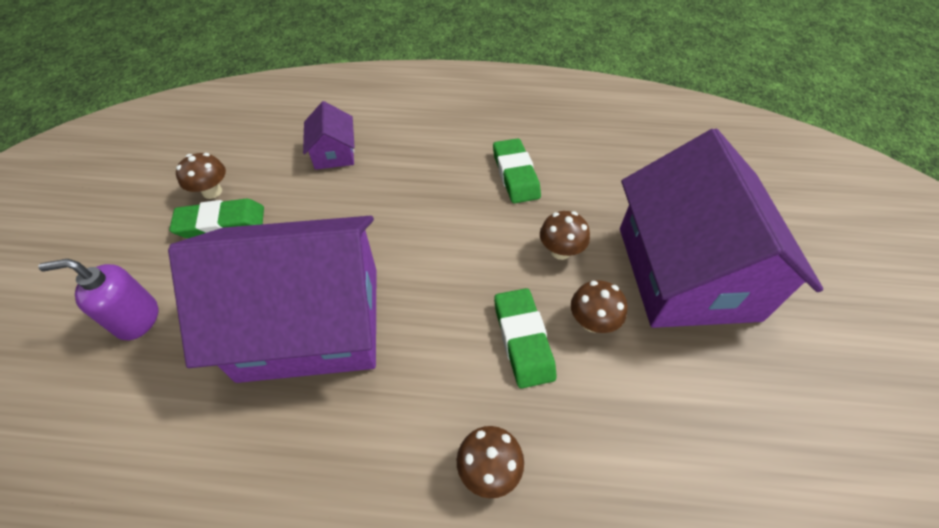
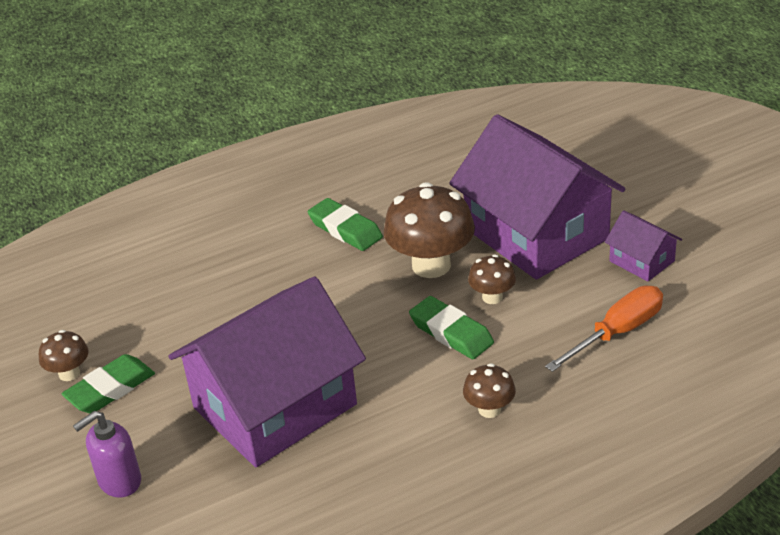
camera: 30 degrees left, 15 degrees down
purple house [303,101,355,170] -> purple house moved to [605,210,682,281]
brown mushroom [540,211,590,260] -> brown mushroom [383,182,475,278], size x1.96
none -> orange screwdriver [545,286,663,372]

